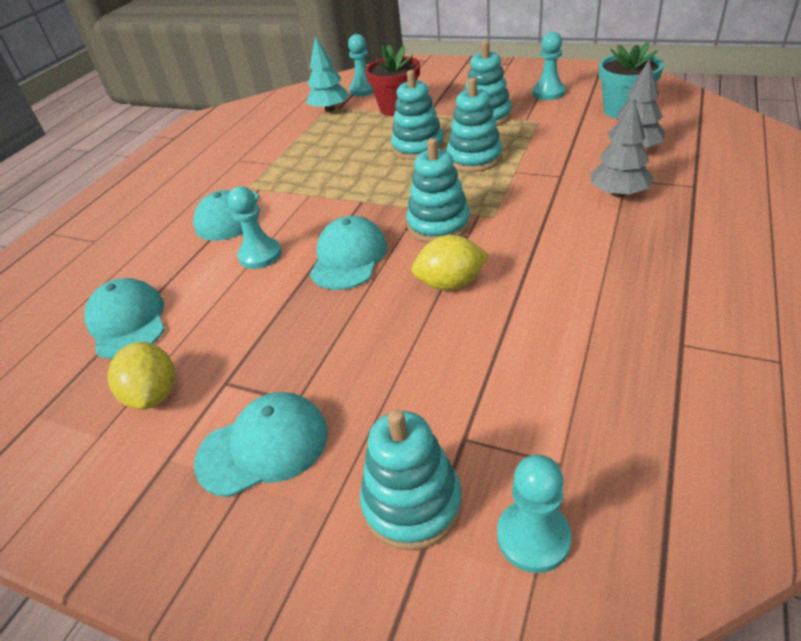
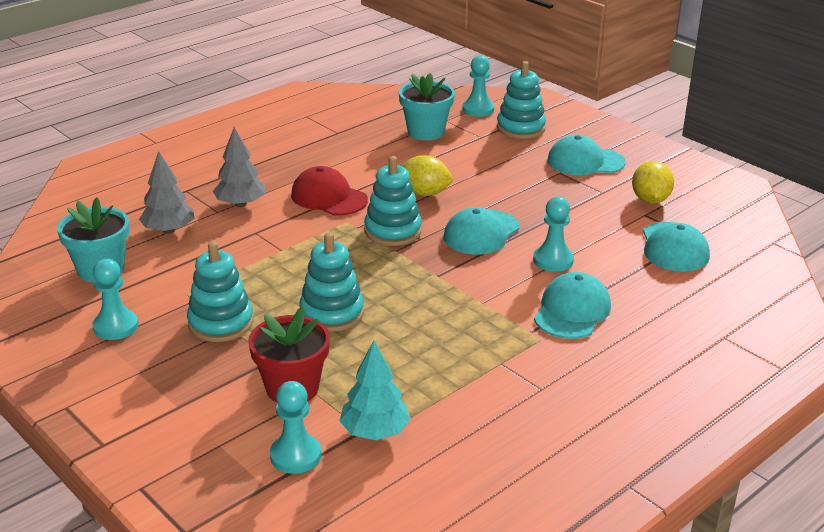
camera: 160 degrees left, 10 degrees down
turquoise stacking toy [446,78,503,172] -> none
none -> red cap [291,166,368,215]
none -> turquoise flower pot [399,73,455,140]

